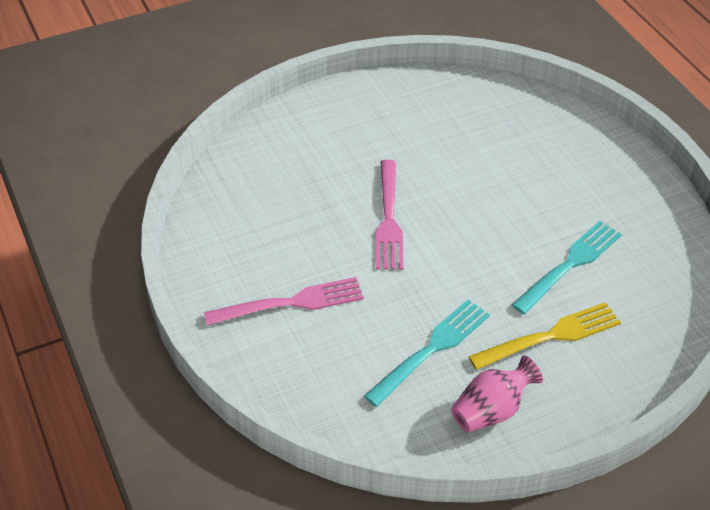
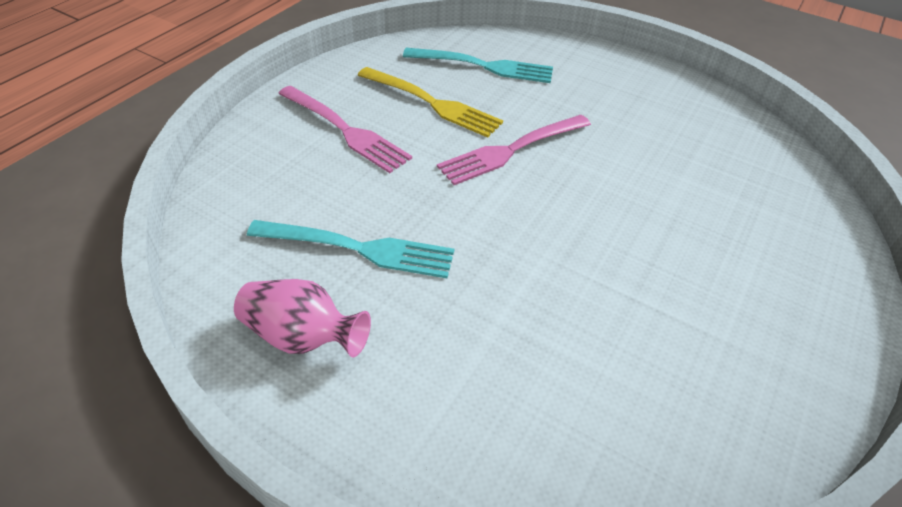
camera: 55 degrees right, 0 degrees up
yellow fork [468,302,621,370] -> yellow fork moved to [358,67,503,138]
turquoise fork [512,221,622,314] -> turquoise fork moved to [403,48,553,83]

